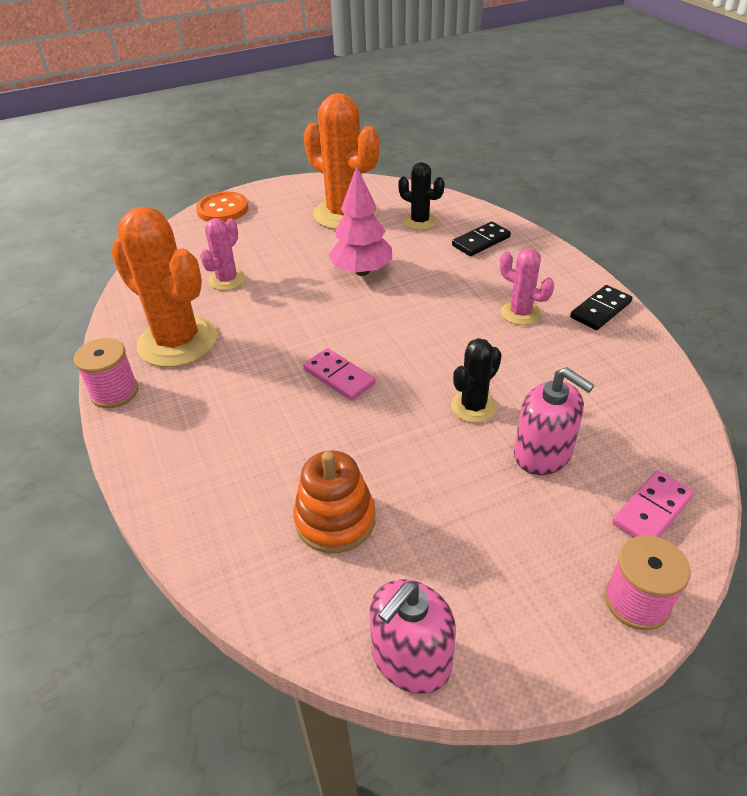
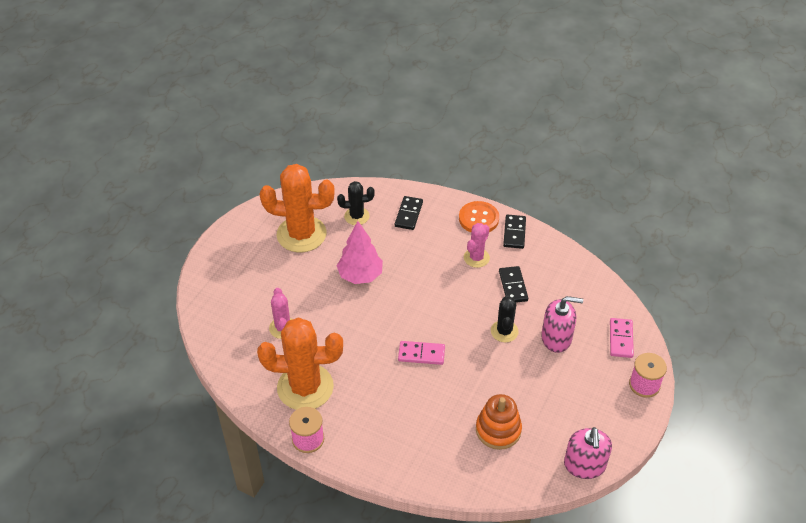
camera: 40 degrees left, 5 degrees up
orange button [196,192,248,222] -> orange button moved to [459,201,499,232]
pink cactus [500,248,554,325] -> pink cactus turned 60 degrees counterclockwise [464,223,490,268]
none -> black domino [499,266,528,303]

